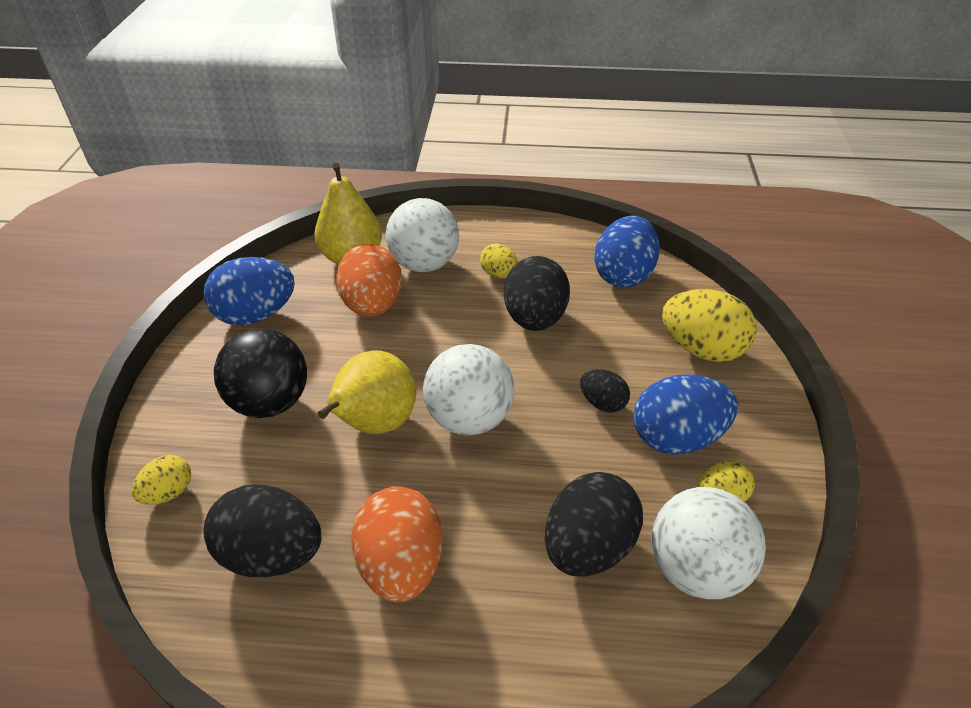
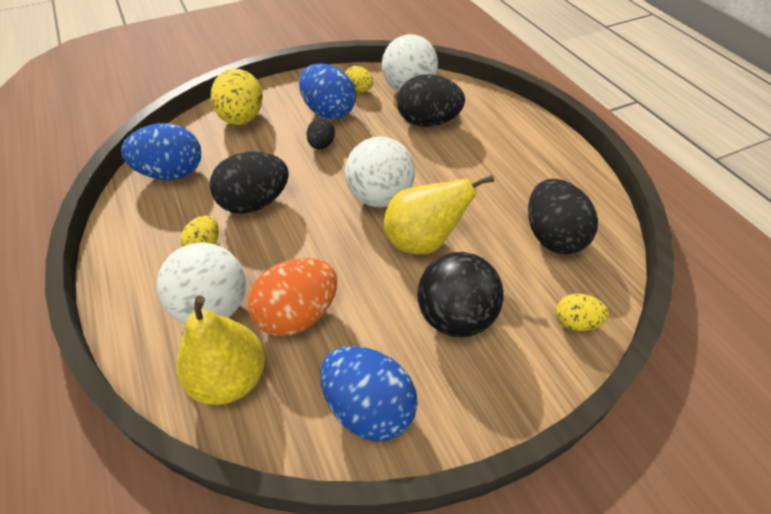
camera: 120 degrees left, 5 degrees up
orange egg [352,486,443,602] -> none

